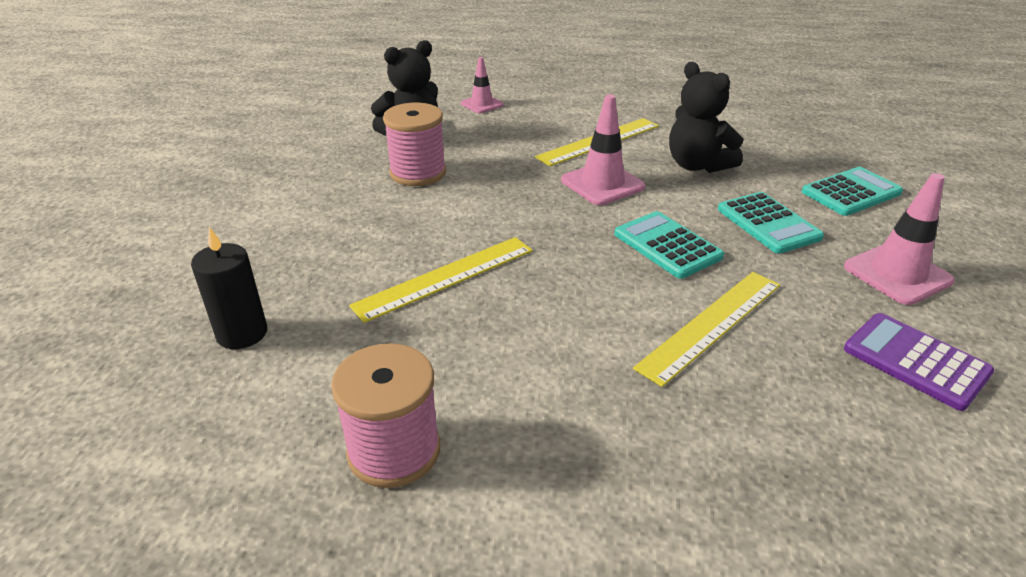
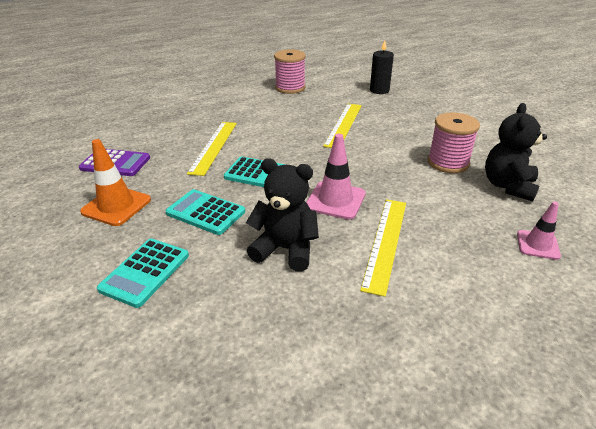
camera: 145 degrees right, 0 degrees up
pink traffic cone [844,173,955,305] -> orange traffic cone [80,139,151,226]

